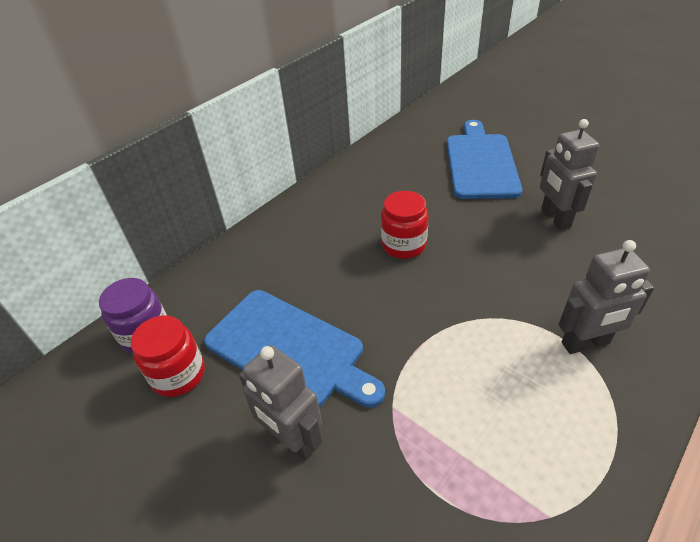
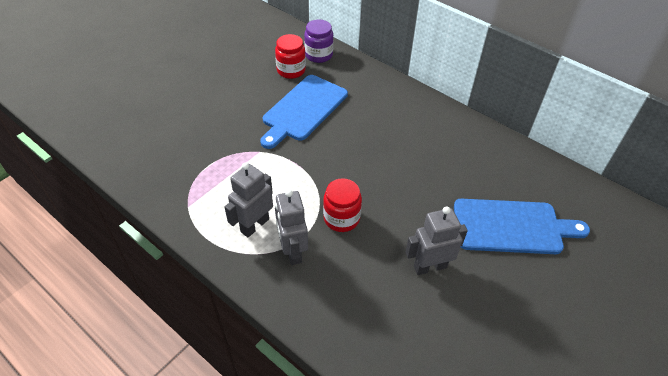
camera: 85 degrees right, 5 degrees up
grey robot [239,345,322,460] -> grey robot moved to [225,162,273,237]
red jar [381,191,429,259] -> red jar moved to [323,178,362,232]

